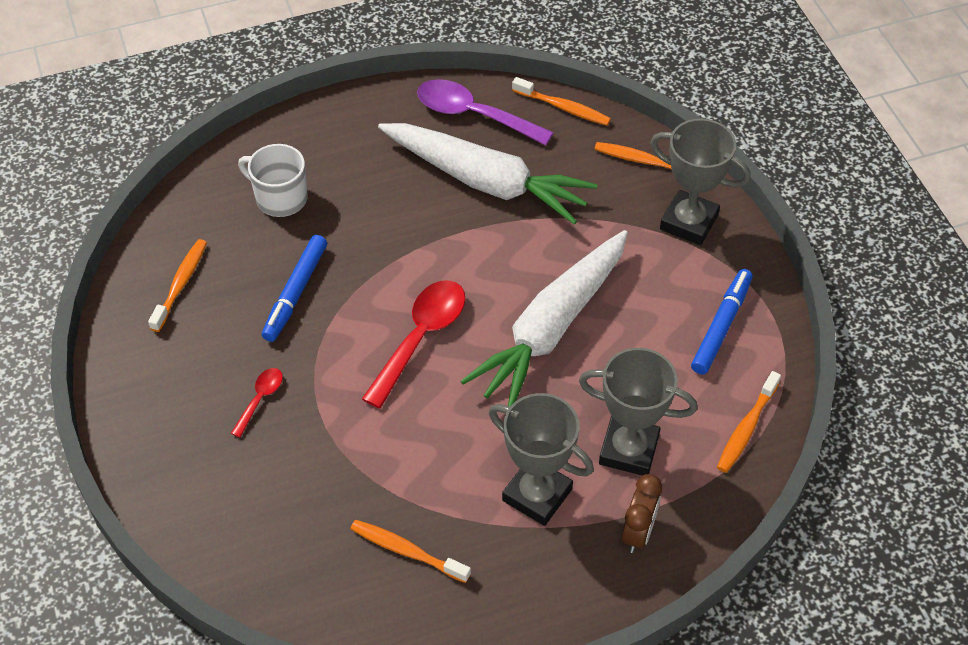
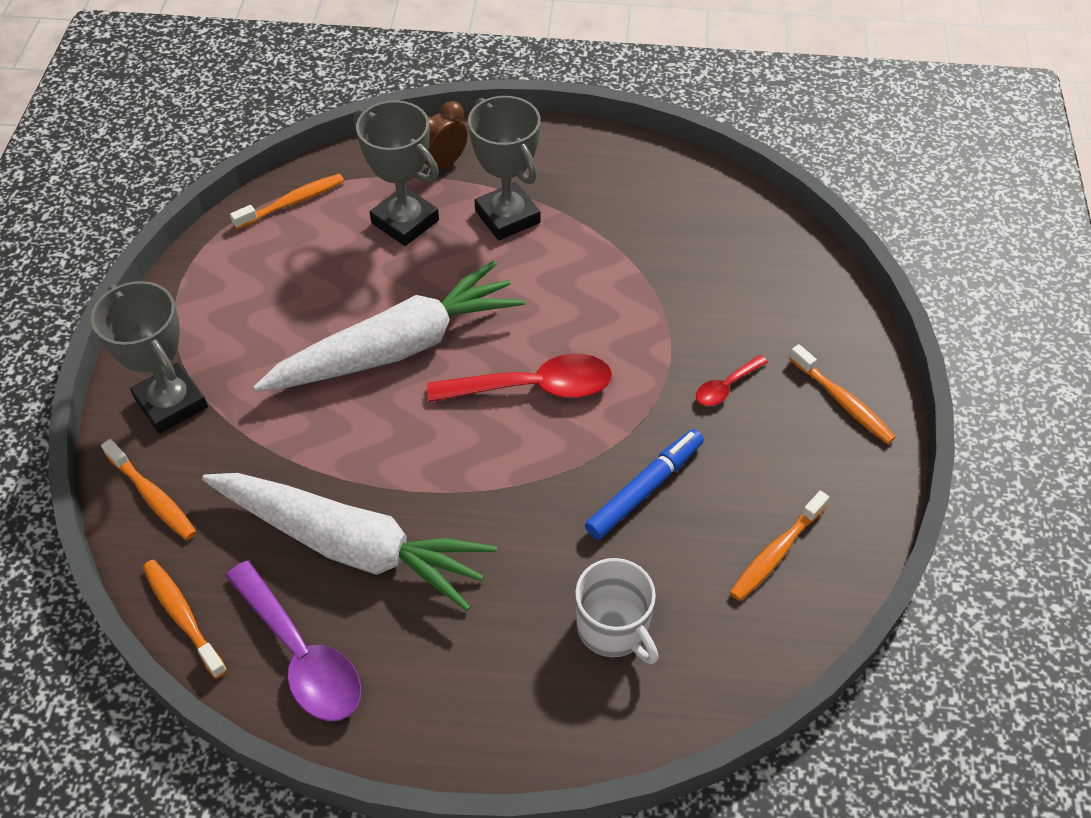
camera: 155 degrees left, 0 degrees up
orange toothbrush [351,520,471,583] -> orange toothbrush moved to [789,344,896,444]
red spoon [362,280,466,409] -> red spoon turned 150 degrees counterclockwise [427,354,612,402]
white carrot [378,123,597,225] -> white carrot turned 150 degrees clockwise [202,473,497,611]
blue marker [691,269,753,374] -> none

